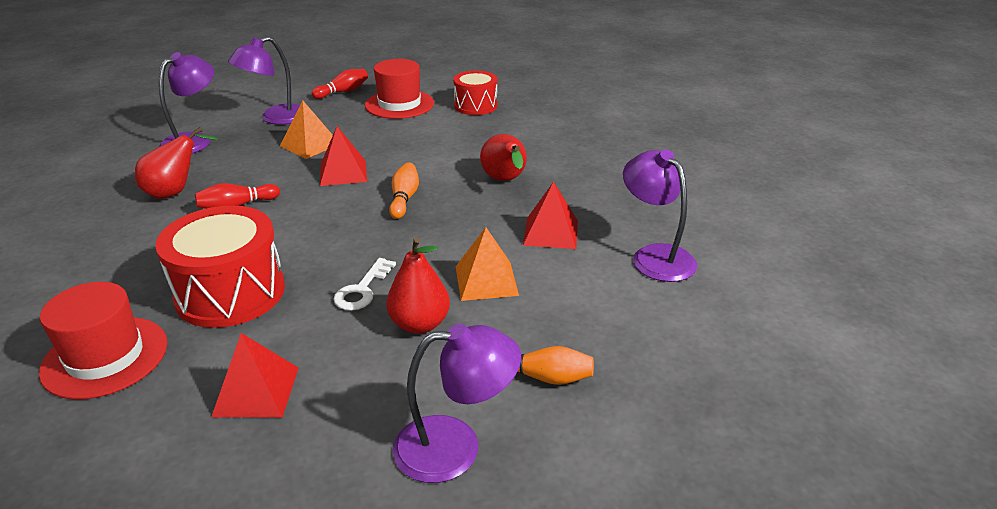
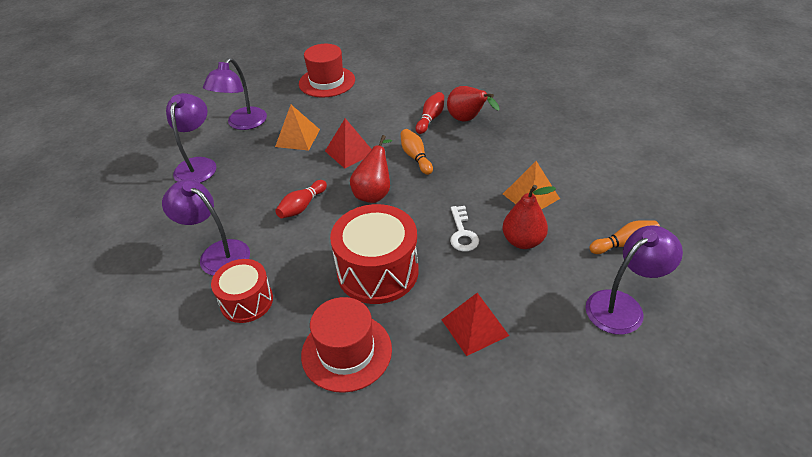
camera: 25 degrees left, 10 degrees up
red pear [135,127,219,199] -> red pear moved to [350,135,392,203]
red bowling pin [312,69,368,99] -> red bowling pin moved to [416,92,444,134]
red drum [453,71,497,115] -> red drum moved to [211,259,273,323]
red pyramid [523,182,578,249] -> none
purple lamp [623,150,697,282] -> purple lamp moved to [162,180,250,276]

